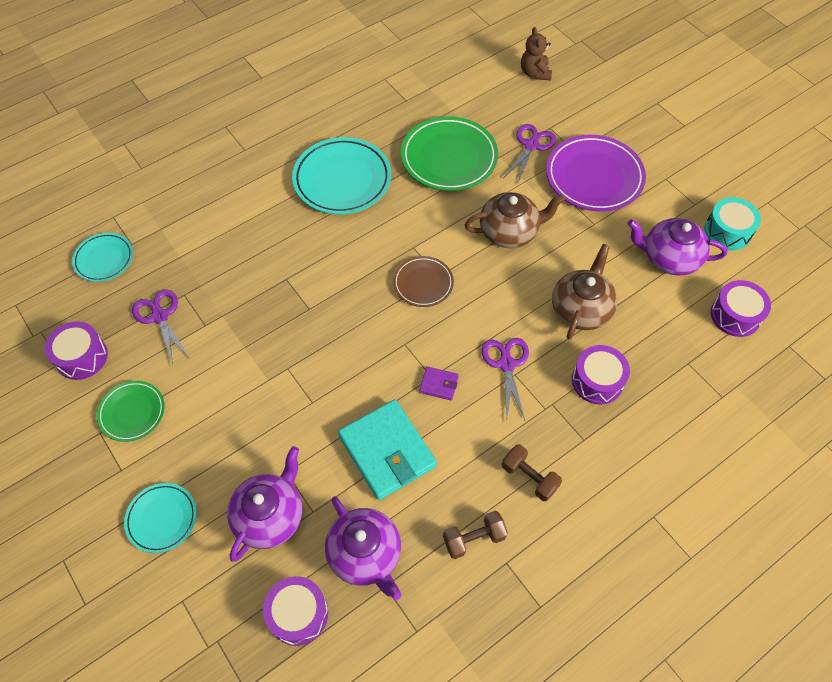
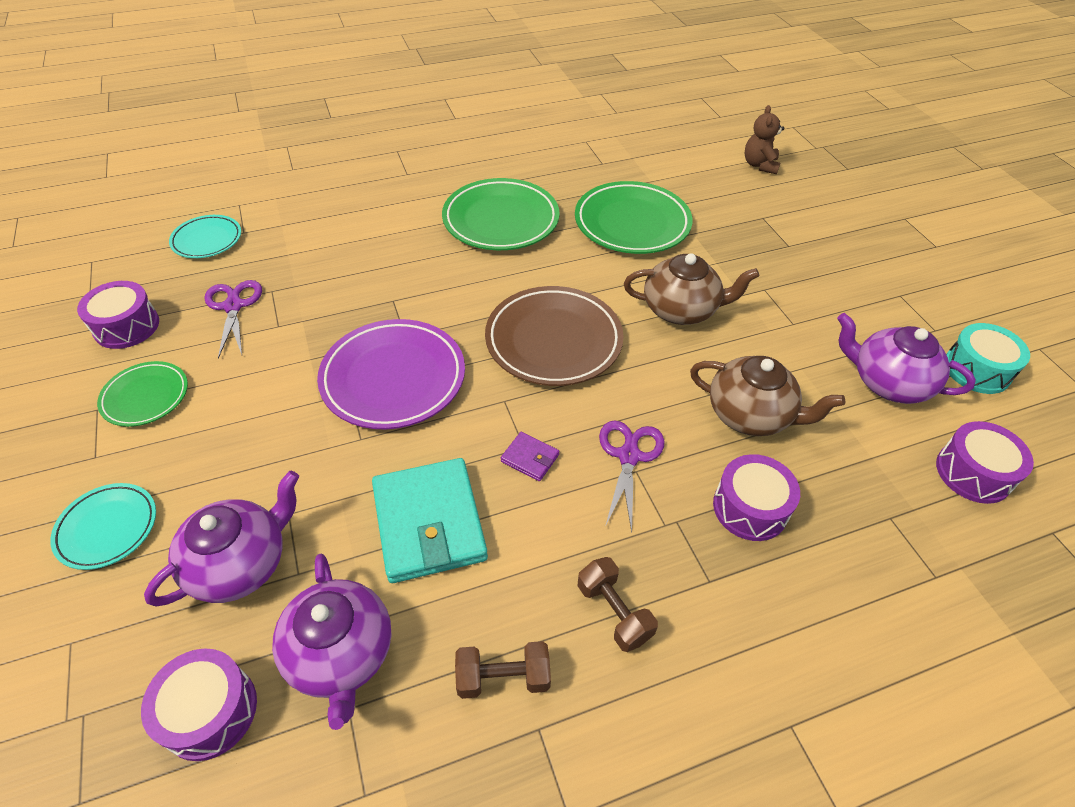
camera: 15 degrees right, 10 degrees down
turquoise plate [292,137,391,214] -> green plate [442,178,560,250]
brown plate [393,256,454,307] -> brown plate [485,286,624,386], size x1.77
purple scissors [504,124,556,183] -> none
purple plate [546,135,646,212] -> purple plate moved to [317,319,465,429]
brown teapot [552,244,618,339] -> brown teapot turned 75 degrees clockwise [690,356,845,436]

